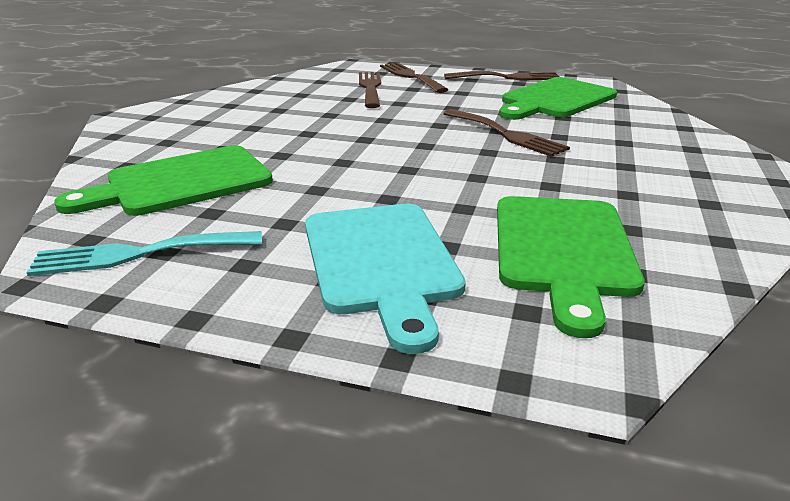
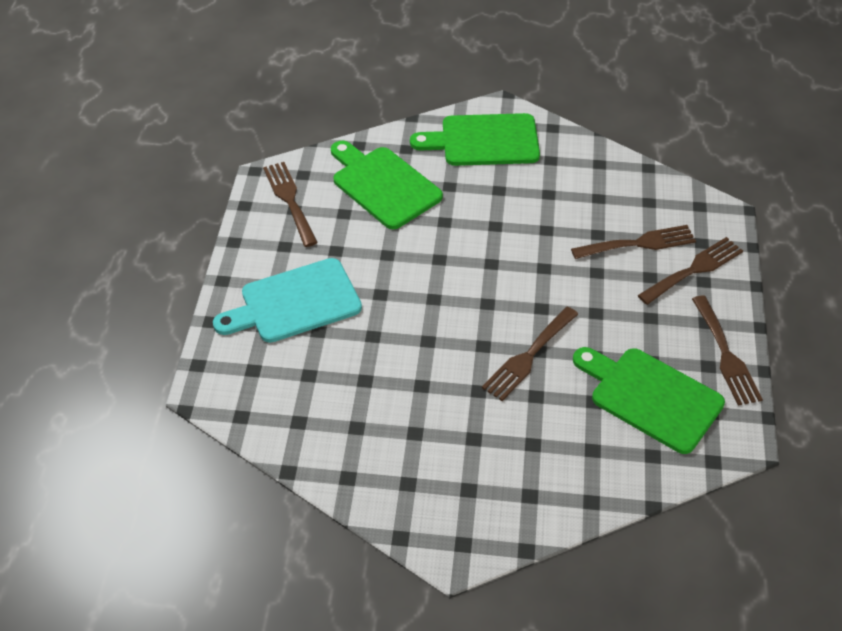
camera: 80 degrees right, 20 degrees up
turquoise fork [26,231,262,276] -> brown fork [263,162,318,247]
green cutting board [497,196,645,338] -> green cutting board moved to [410,113,540,166]

